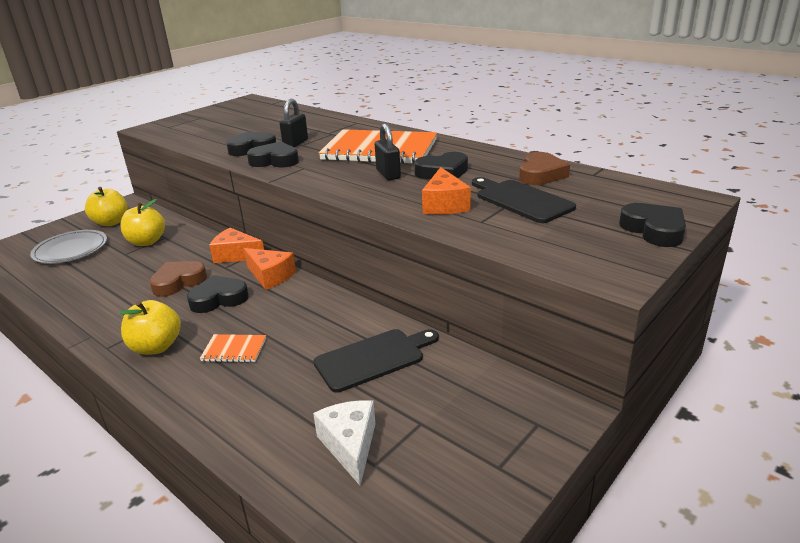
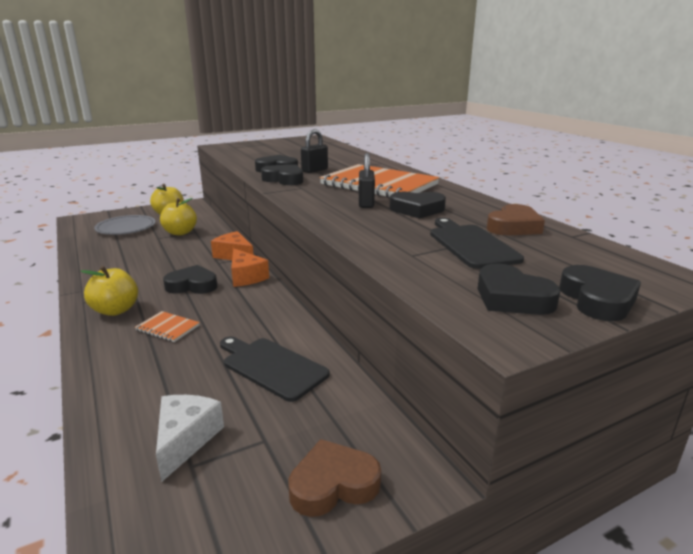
camera: 20 degrees right, 5 degrees down
brown heart [149,261,207,297] -> brown heart moved to [288,439,381,517]
black cutting board [314,329,439,393] -> black cutting board turned 135 degrees counterclockwise [220,336,330,402]
orange cheese [422,167,471,214] -> none
none -> black heart [478,264,560,315]

